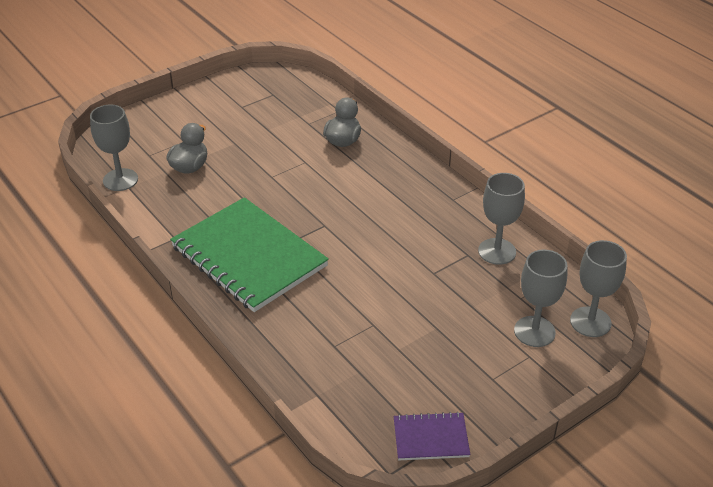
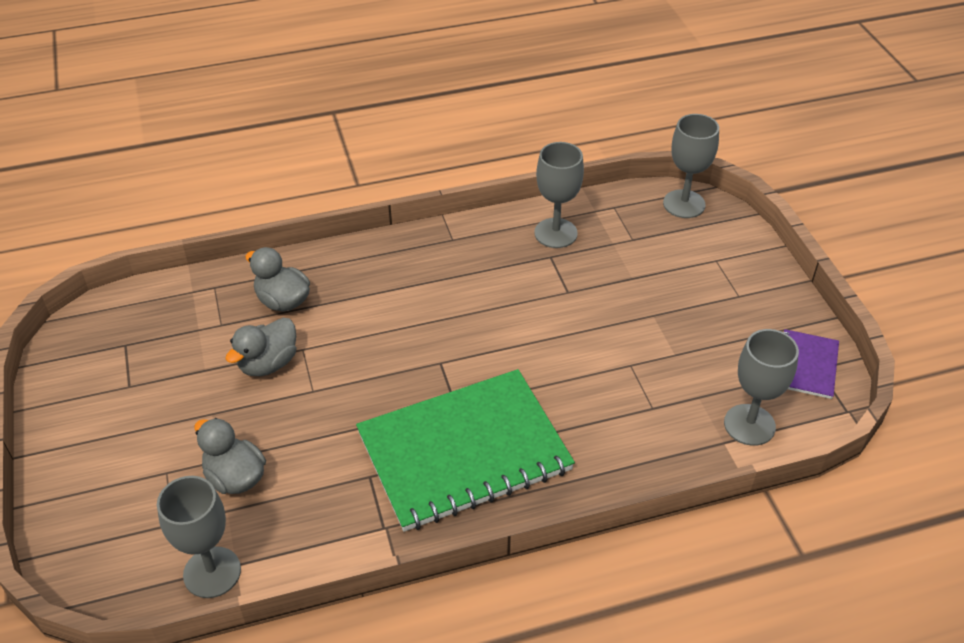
camera: 70 degrees left, 5 degrees up
grey goblet [514,249,567,347] -> grey goblet moved to [724,329,799,446]
none -> grey duck [225,318,297,376]

